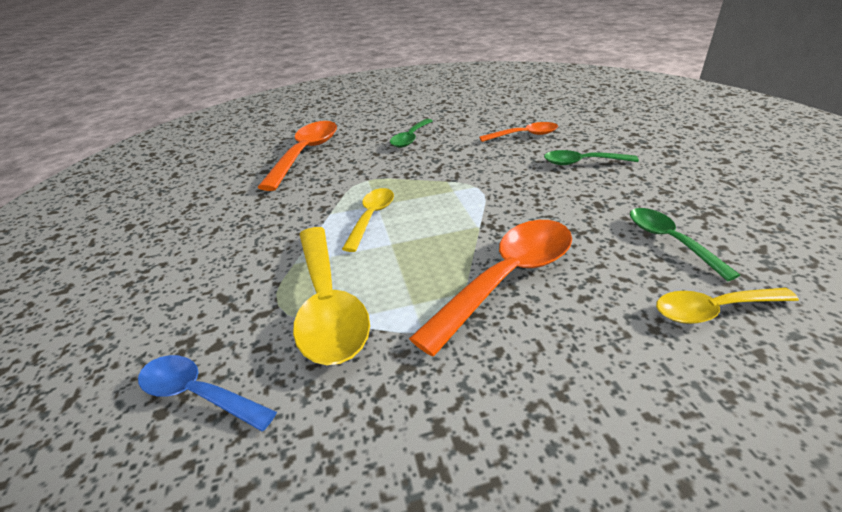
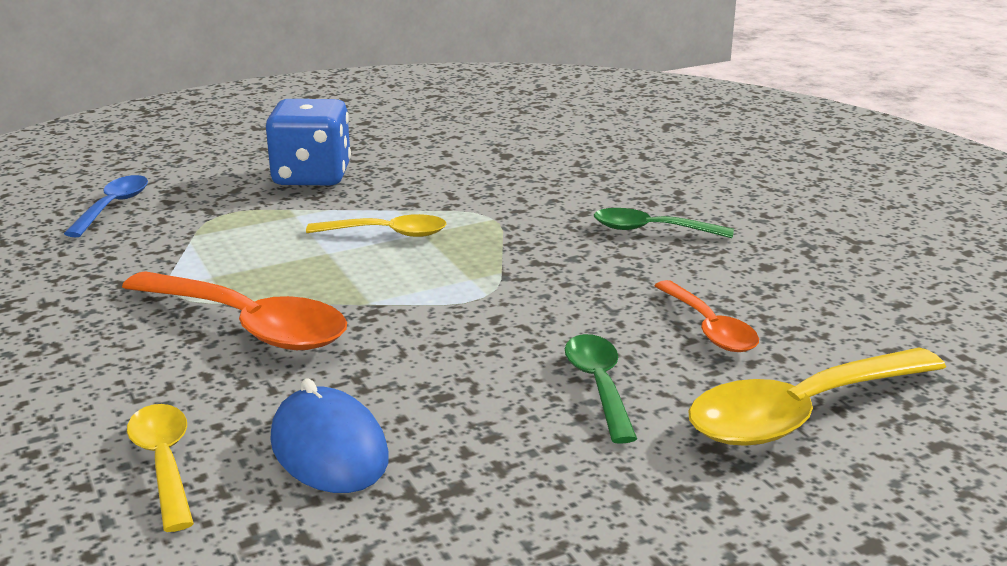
camera: 75 degrees right, 10 degrees down
orange spoon [257,121,337,191] -> none
yellow spoon [293,227,370,365] -> yellow spoon moved to [688,347,946,446]
green spoon [630,208,740,281] -> blue mouse [270,379,389,493]
none -> blue dice [266,99,351,185]

